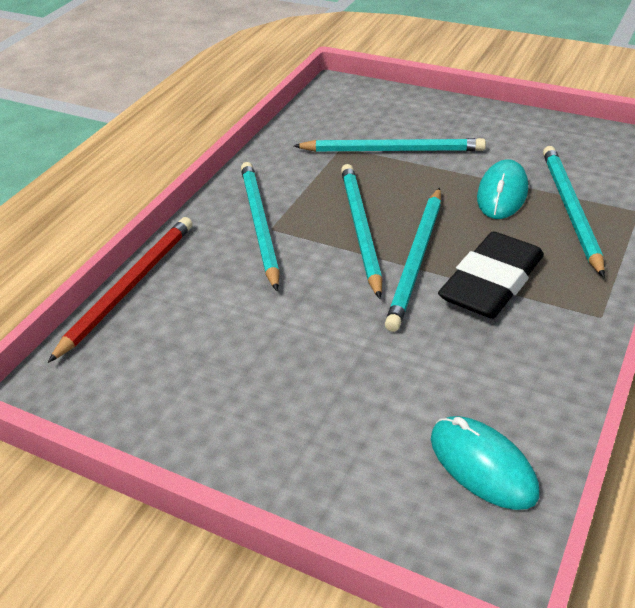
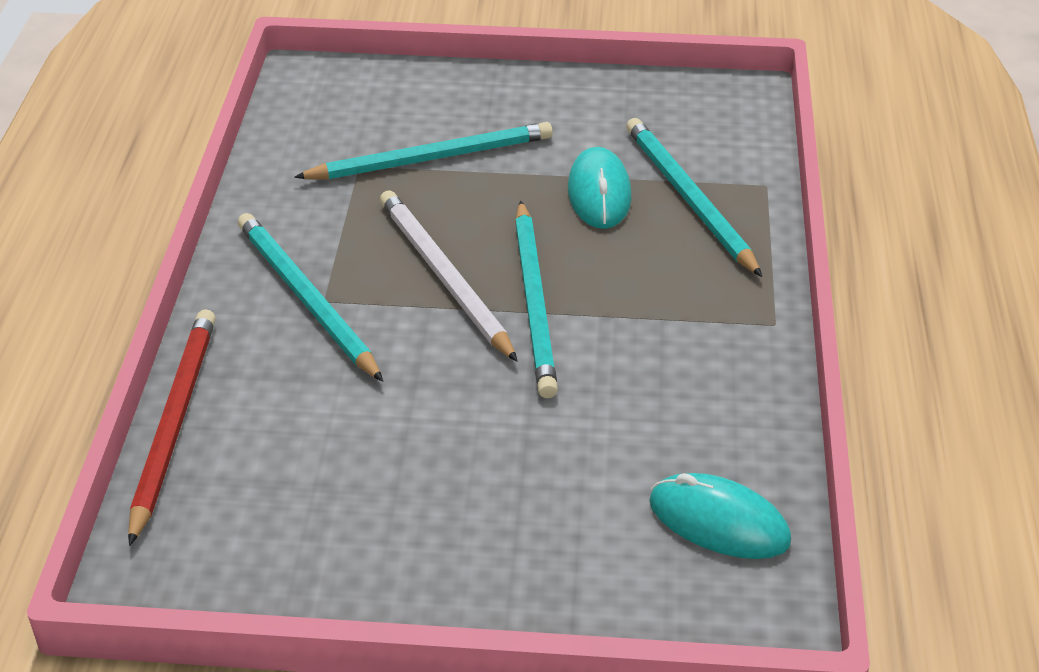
camera: 25 degrees left, 0 degrees up
turquoise pencil [341,164,382,299] -> white pencil [380,190,518,362]
black eraser [438,231,544,319] -> none

